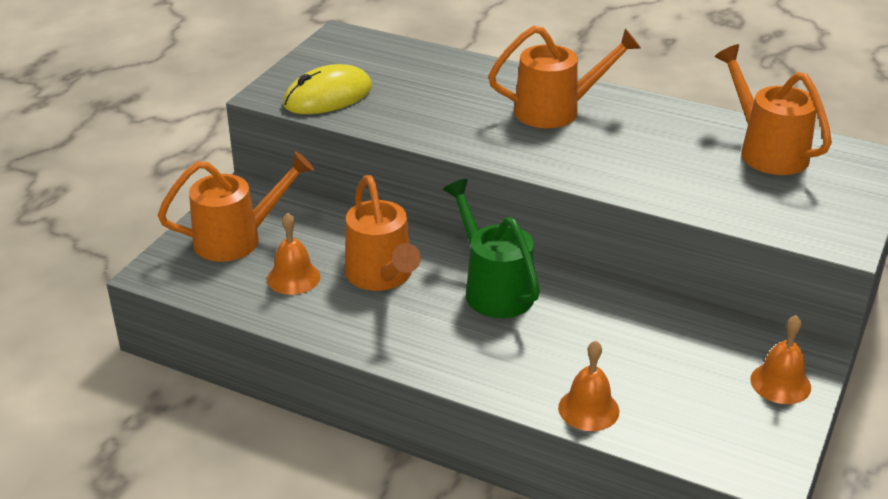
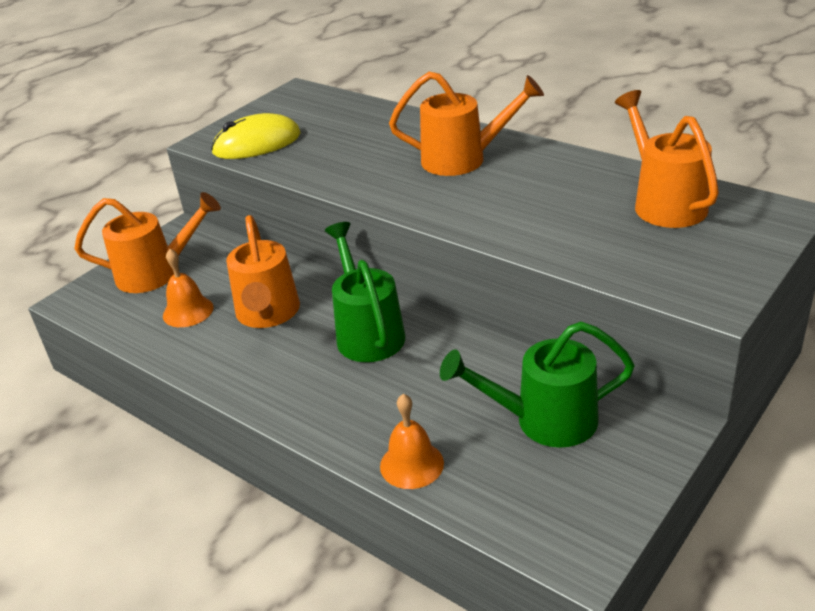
camera: 15 degrees right, 0 degrees up
orange bell [750,315,811,404] -> none
none -> green watering can [440,321,635,448]

